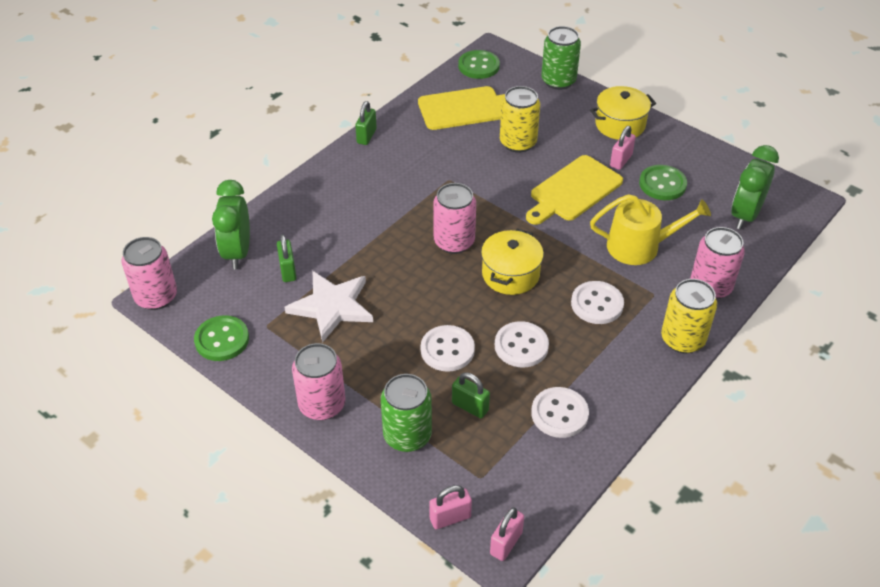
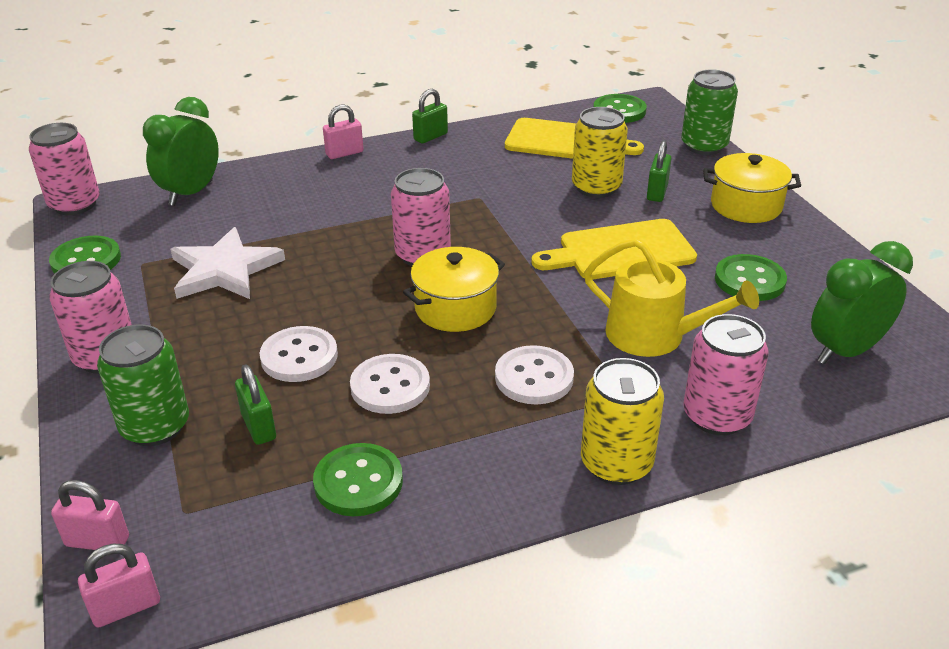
camera: 30 degrees right, 10 degrees down
green padlock [277,234,296,282] -> green padlock moved to [647,140,672,202]
white button [531,387,589,438] -> green button [313,443,403,516]
pink padlock [610,126,636,170] -> pink padlock moved to [323,105,363,159]

